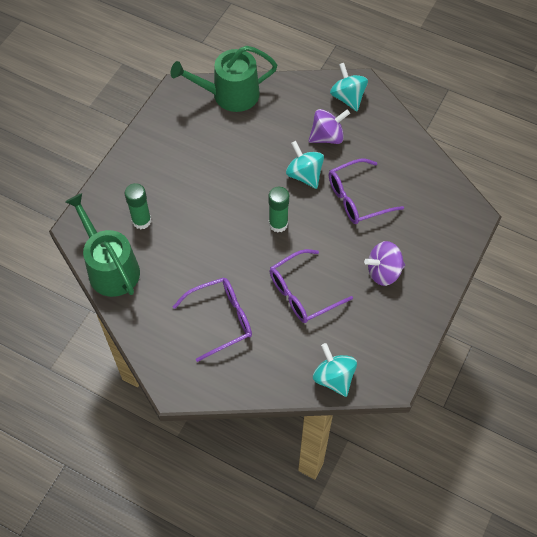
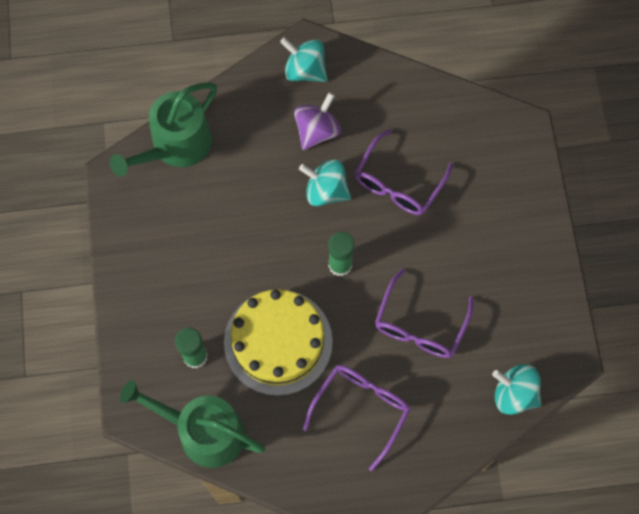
camera: 35 degrees left, 10 degrees up
purple spinning top [364,241,405,286] -> none
none -> yellow cake [224,289,333,396]

